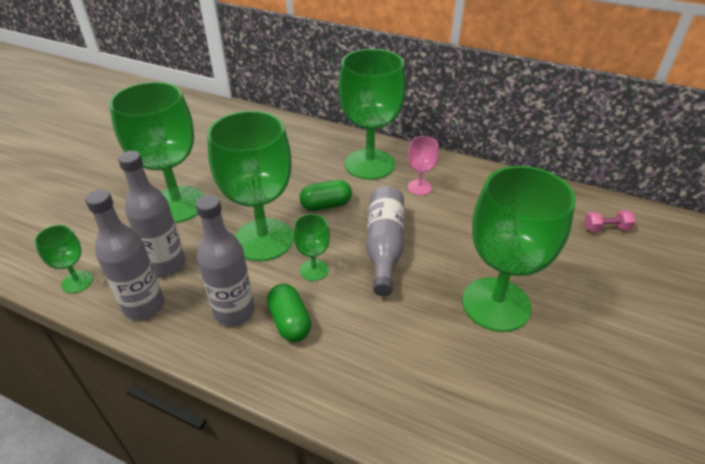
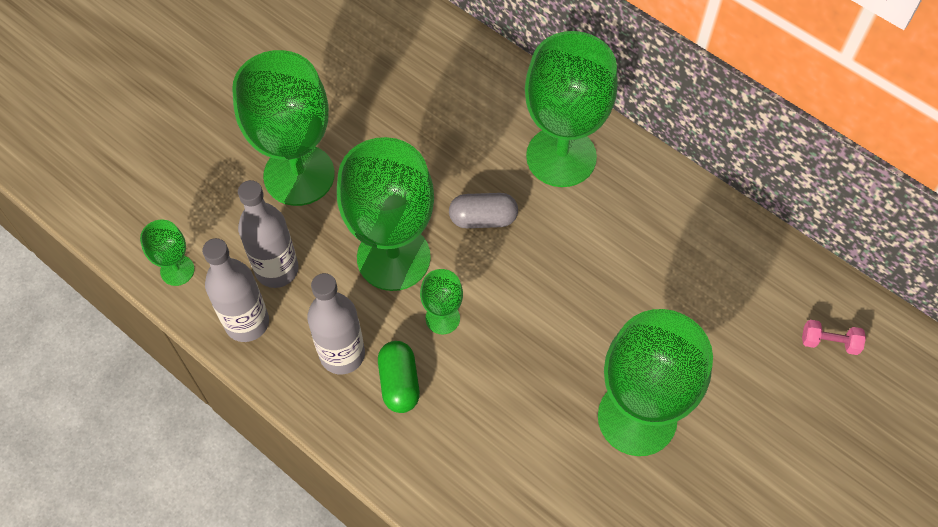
camera: 15 degrees right, 20 degrees up
green capsule [300,180,352,211] -> grey capsule [449,193,518,228]
grey bottle [366,186,404,296] -> none
pink goblet [408,136,439,195] -> none

